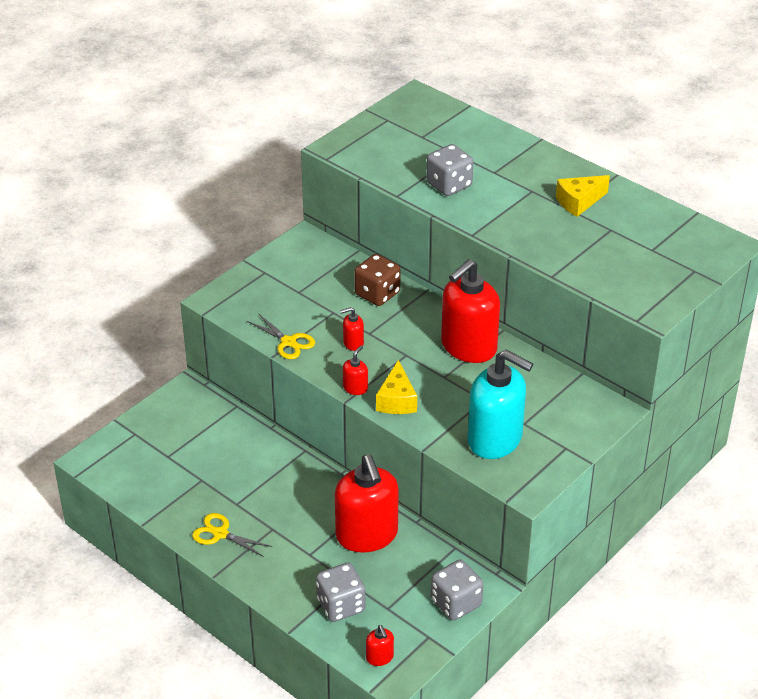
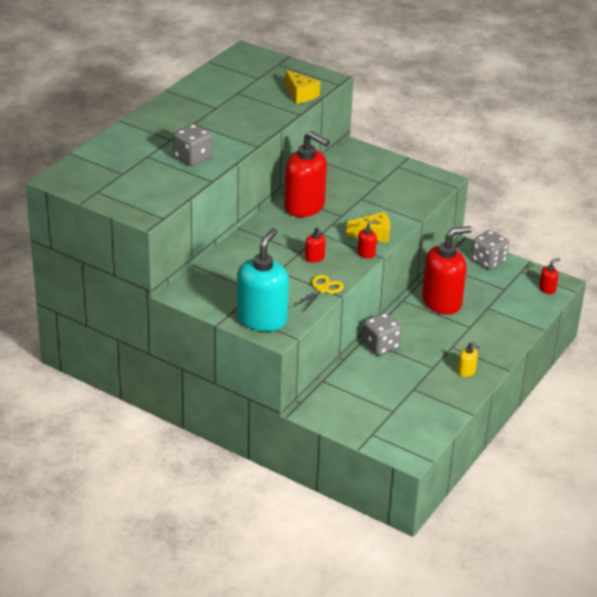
camera: 100 degrees left, 5 degrees down
yellow scissors [192,513,272,557] -> yellow soap dispenser [458,342,480,377]
grey dice [316,563,365,622] -> grey dice moved to [362,313,402,356]
red soap dispenser [343,345,368,395] -> red soap dispenser turned 120 degrees clockwise [357,219,377,259]
brown dice [354,254,401,306] -> none
turquoise soap dispenser [468,350,533,459] -> turquoise soap dispenser moved to [237,228,289,331]
yellow cheese [556,175,610,217] -> yellow cheese moved to [285,70,320,104]

